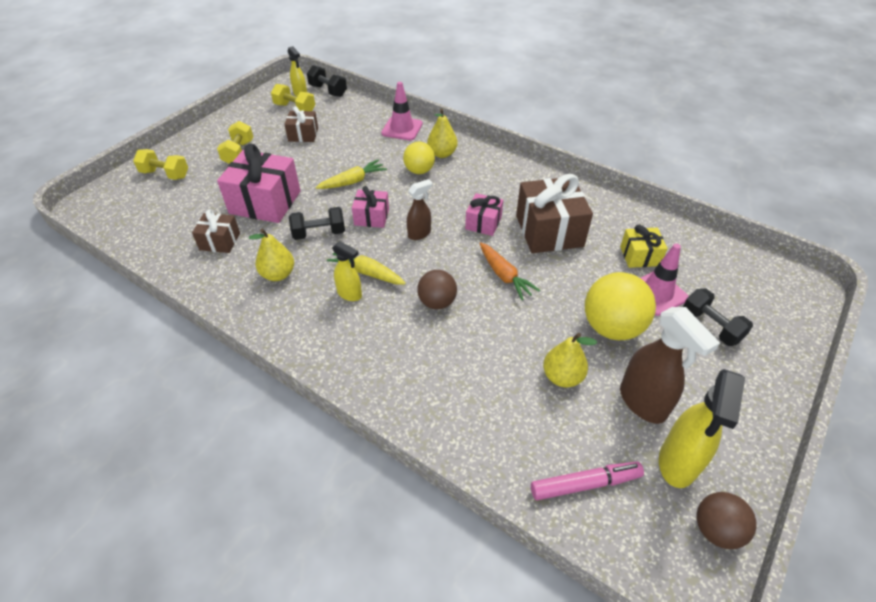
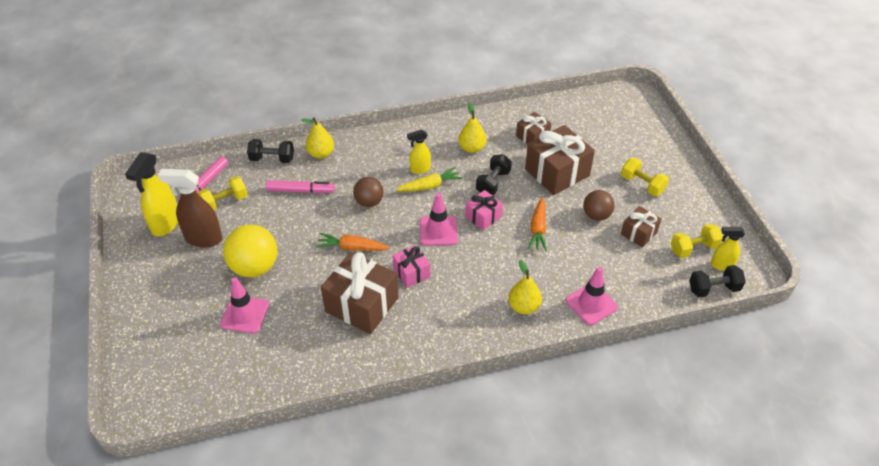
camera: 130 degrees right, 0 degrees up
yellow dumbbell [133,149,188,180] -> yellow dumbbell moved to [198,176,248,210]
pink gift [217,143,301,223] -> brown gift [525,125,595,195]
yellow carrot [315,160,387,189] -> orange carrot [528,197,547,251]
yellow ball [403,142,435,174] -> none
brown spray bottle [407,179,432,240] -> pink traffic cone [420,193,458,246]
yellow pear [543,333,597,387] -> yellow pear moved to [301,118,334,159]
yellow gift [620,225,668,268] -> none
yellow spray bottle [659,369,745,488] -> yellow spray bottle turned 135 degrees counterclockwise [125,152,178,236]
black dumbbell [683,288,753,346] -> black dumbbell moved to [247,139,294,163]
brown ball [697,492,757,549] -> brown ball moved to [583,190,615,221]
none -> pink marker [266,180,335,193]

